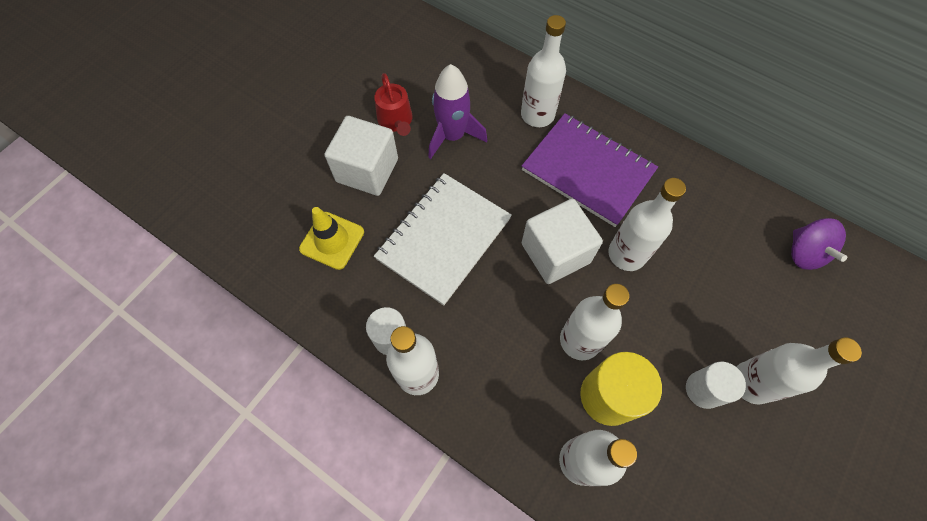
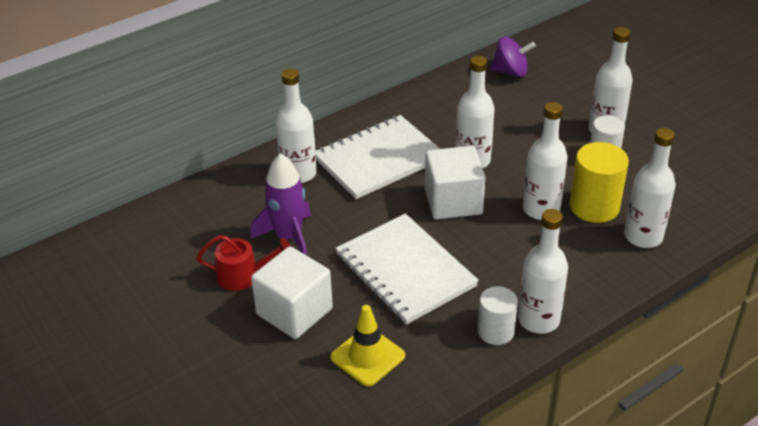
camera: 70 degrees left, 25 degrees down
purple notebook [522,113,658,227] -> white notebook [316,115,440,199]

